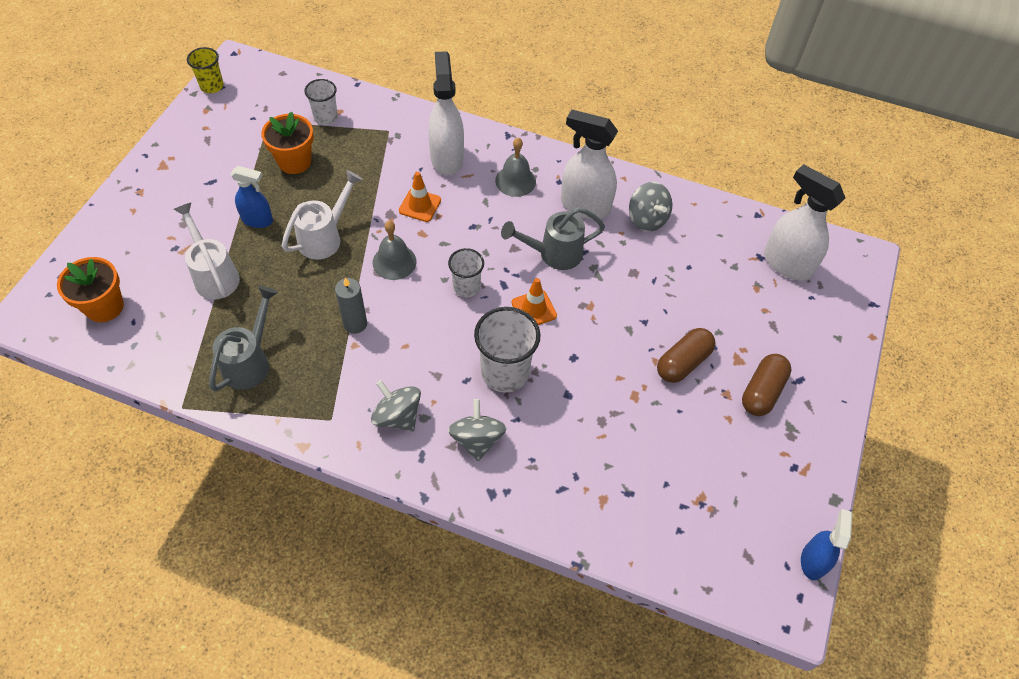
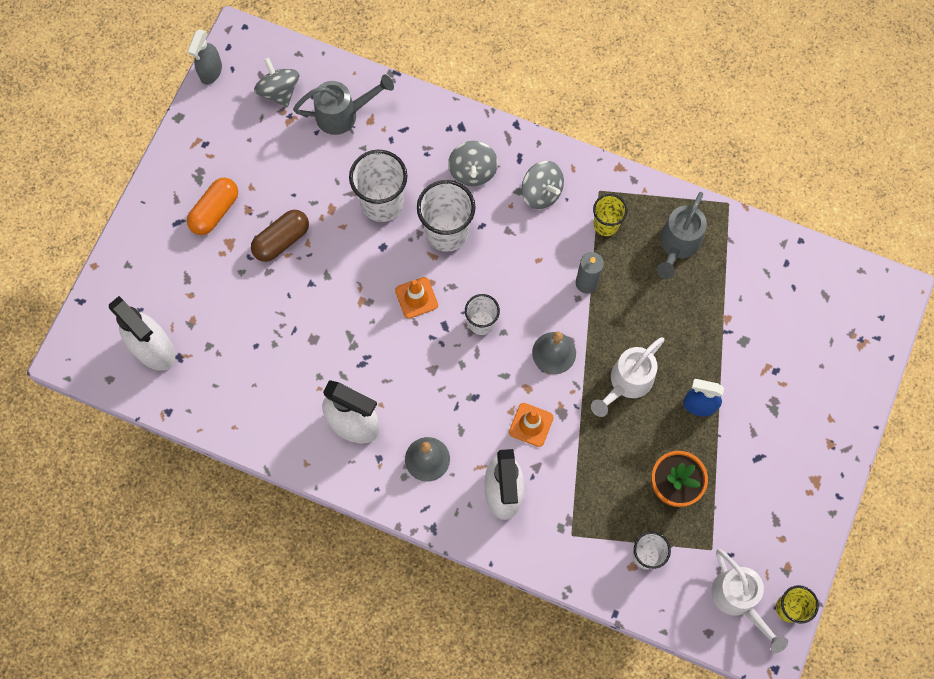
camera: 175 degrees left, 15 degrees up
orange flower pot [57,257,124,322] -> none
white watering can [173,202,240,300] -> white watering can moved to [711,549,788,653]
grey watering can [501,207,605,270] -> grey watering can moved to [293,74,394,135]
grey spinning top [629,182,673,232] -> grey spinning top moved to [254,57,299,107]
brown capsule [742,354,791,416] -> orange capsule [187,178,238,235]
blue spray bottle [801,509,852,580] -> grey spray bottle [188,29,222,85]
none -> white cup [349,150,407,222]
none -> yellow cup [593,194,627,236]

